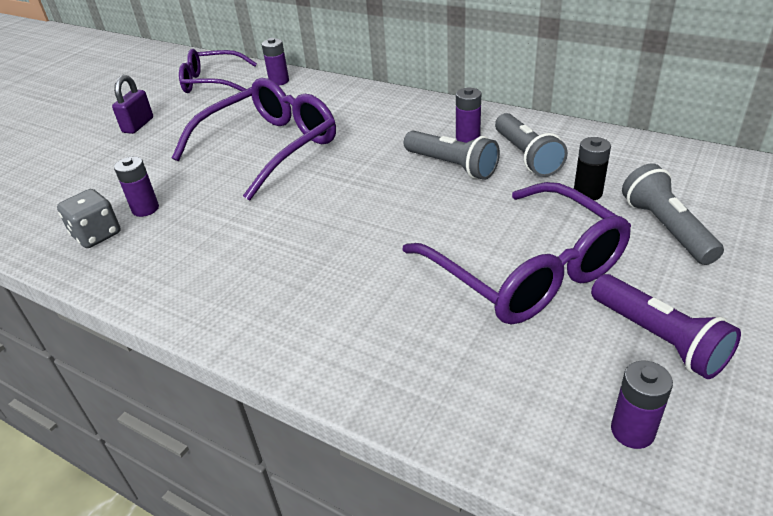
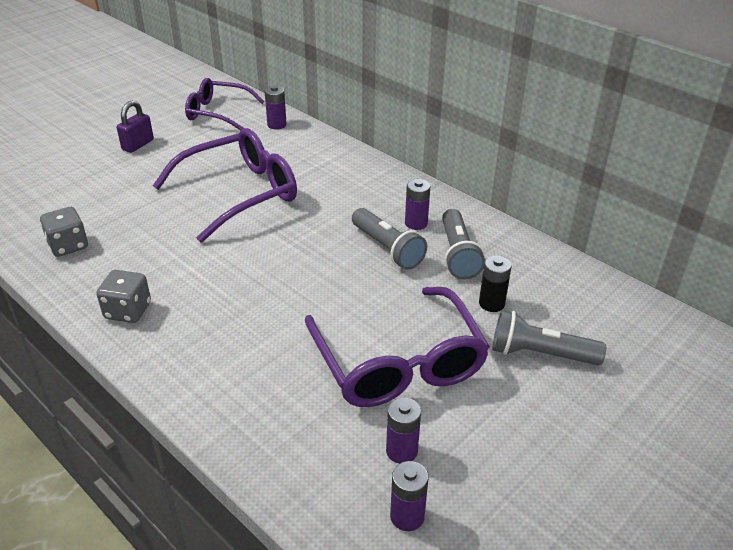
camera: 10 degrees right, 0 degrees up
purple battery [114,157,159,217] -> purple battery moved to [386,398,421,464]
purple flashlight [591,274,741,379] -> none
grey flashlight [622,163,724,265] -> grey flashlight turned 75 degrees counterclockwise [492,310,606,365]
none -> grey dice [96,270,151,323]

